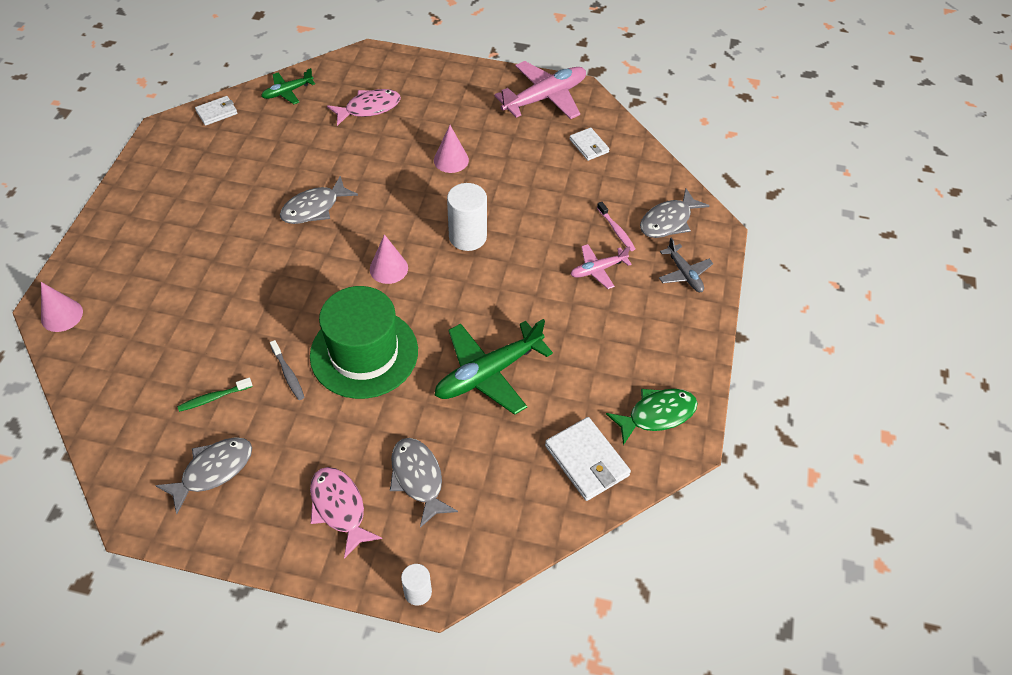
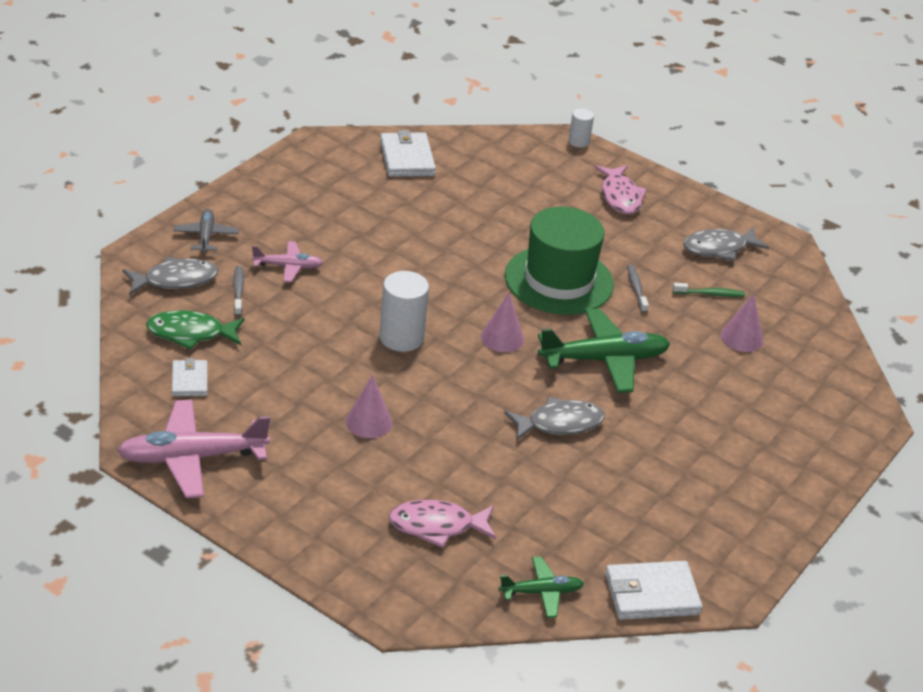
camera: 160 degrees left, 15 degrees down
pink cone [41,282,83,332] -> pink cone moved to [721,293,763,352]
white wallet [195,96,238,126] -> white wallet [605,561,703,620], size x1.63
grey fish [390,438,458,528] -> none
green plane [435,319,553,415] -> green plane moved to [538,309,670,393]
pink toothbrush [597,202,636,251] -> grey toothbrush [233,266,244,316]
green fish [606,389,698,445] -> green fish moved to [146,310,245,350]

